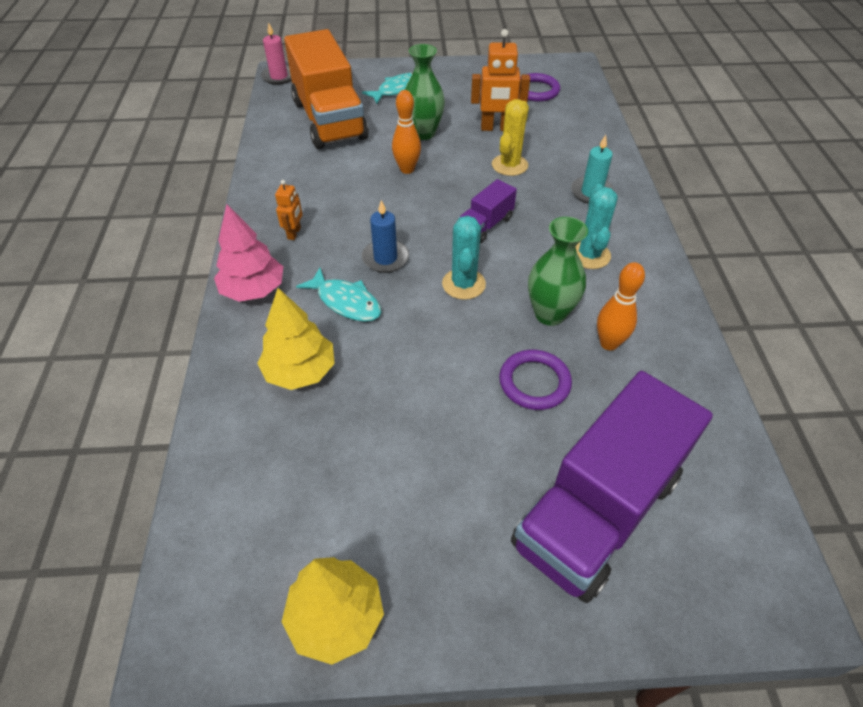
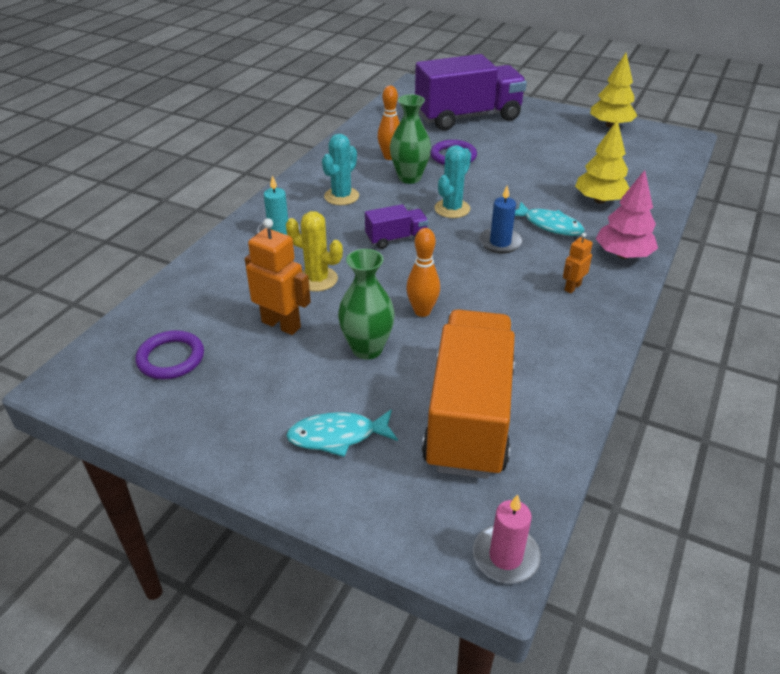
camera: 150 degrees left, 10 degrees down
turquoise fish [296,268,381,322] -> turquoise fish turned 150 degrees clockwise [515,202,585,236]
yellow cactus [492,99,529,176] -> yellow cactus turned 60 degrees clockwise [286,211,343,292]

